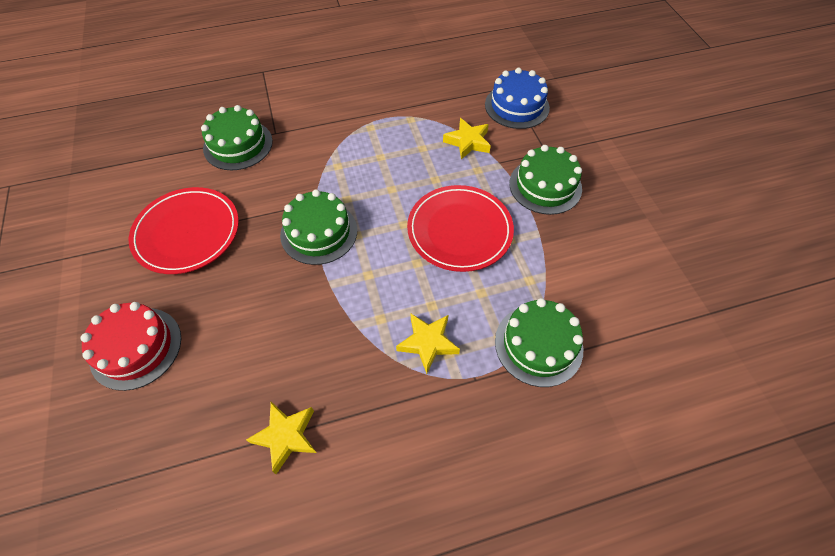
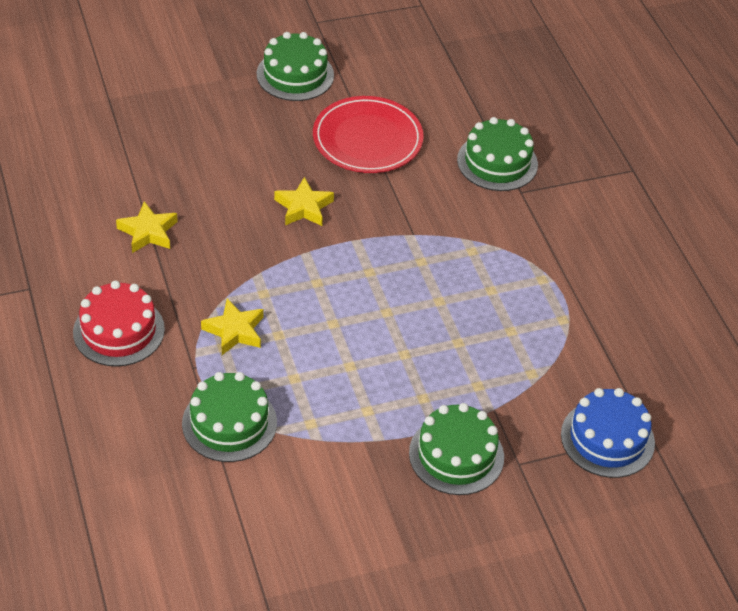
camera: 85 degrees right, 10 degrees down
red cake [81,302,181,391] -> red cake moved to [73,281,165,366]
green cake [280,189,357,265] -> green cake moved to [257,32,334,101]
red plate [407,185,514,272] -> none
yellow star [443,118,491,160] -> yellow star moved to [274,177,334,226]

